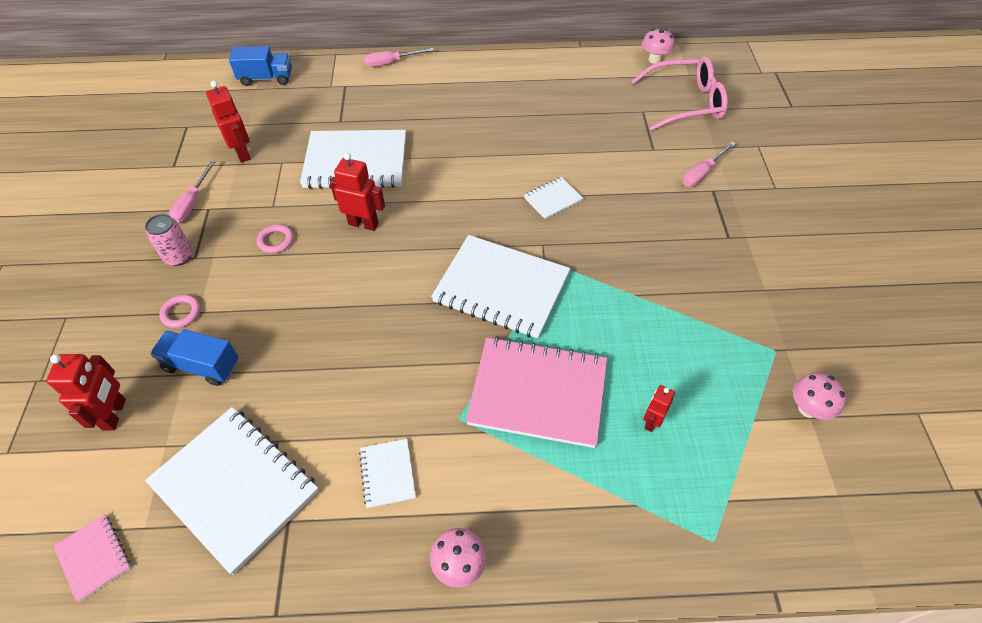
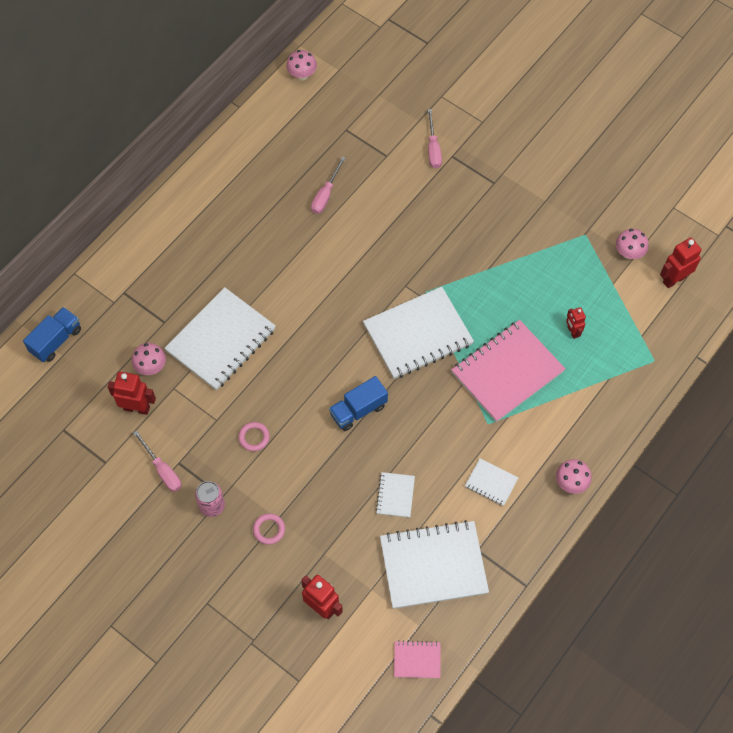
camera: 50 degrees left, 10 degrees up
blue truck [150,329,239,386] -> blue truck moved to [329,376,388,431]
red robot [330,153,385,231] -> red robot moved to [660,238,702,288]
pink screwdriver [364,48,434,67] -> pink screwdriver moved to [311,157,346,214]
white notebook [524,177,583,219] -> white notebook moved to [376,472,415,518]
pink glasses [631,56,728,131] -> none
none -> pink mushroom [132,343,166,375]

